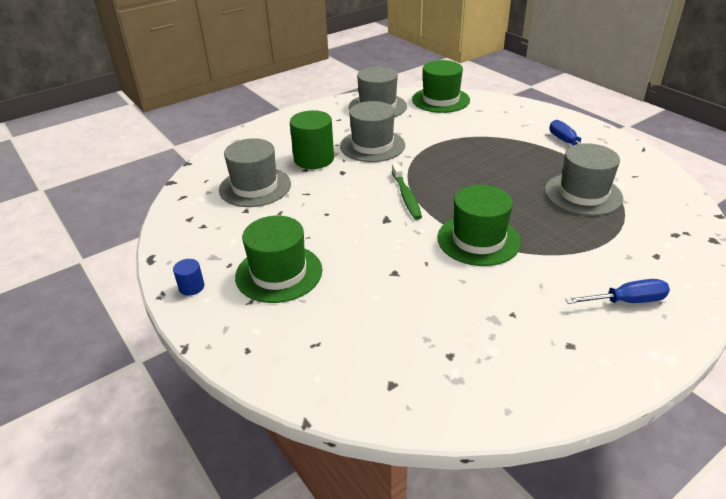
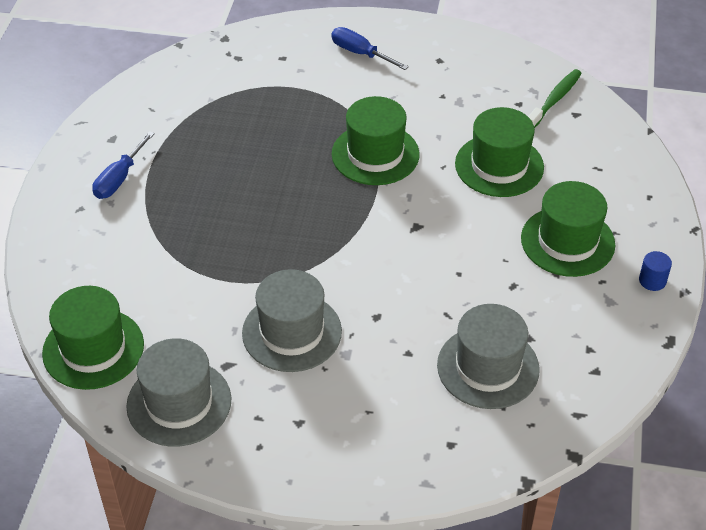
camera: 135 degrees left, 10 degrees up
green cylinder [290,110,334,169] -> none
green toothbrush [392,163,422,220] -> green toothbrush moved to [528,69,582,128]
grey hat [545,143,623,216] -> none
none -> green hat [455,107,544,197]

